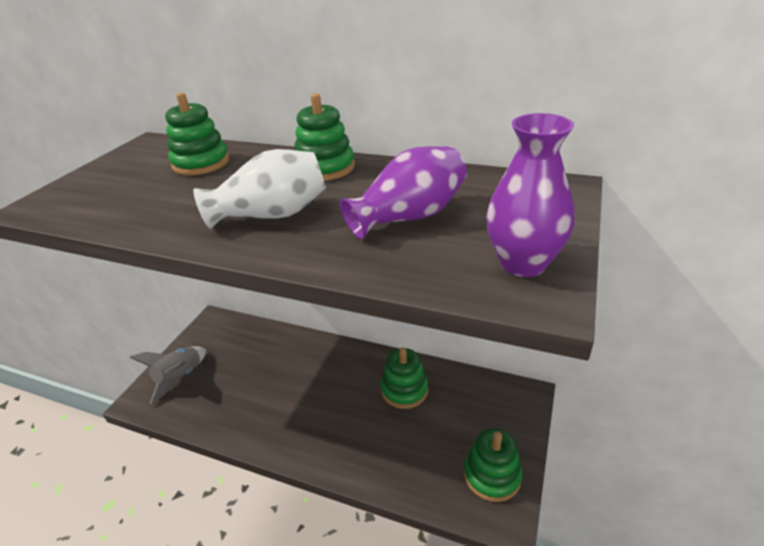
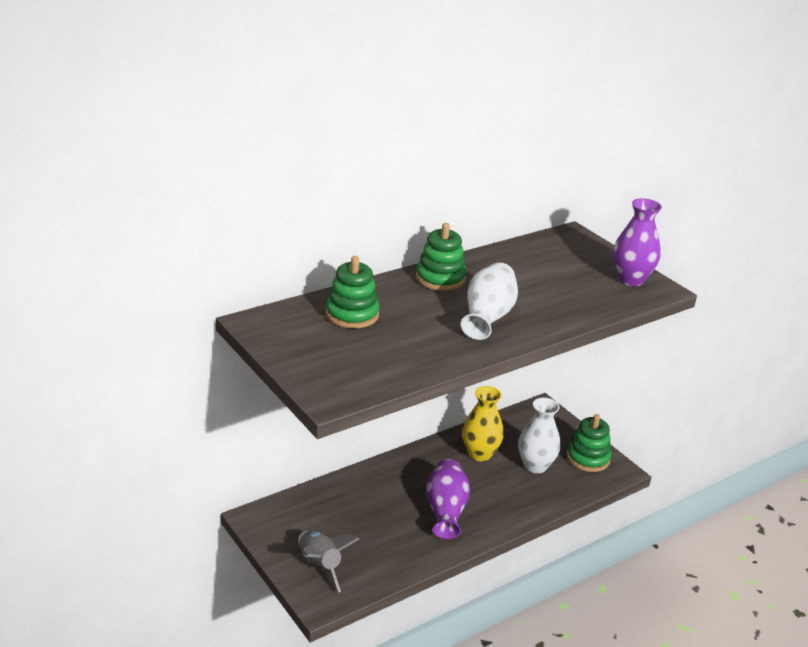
camera: 60 degrees left, 5 degrees down
purple vase [340,146,467,240] -> purple vase moved to [426,459,470,539]
green stacking toy [380,347,428,409] -> yellow vase [462,386,504,462]
none -> white vase [518,398,561,473]

